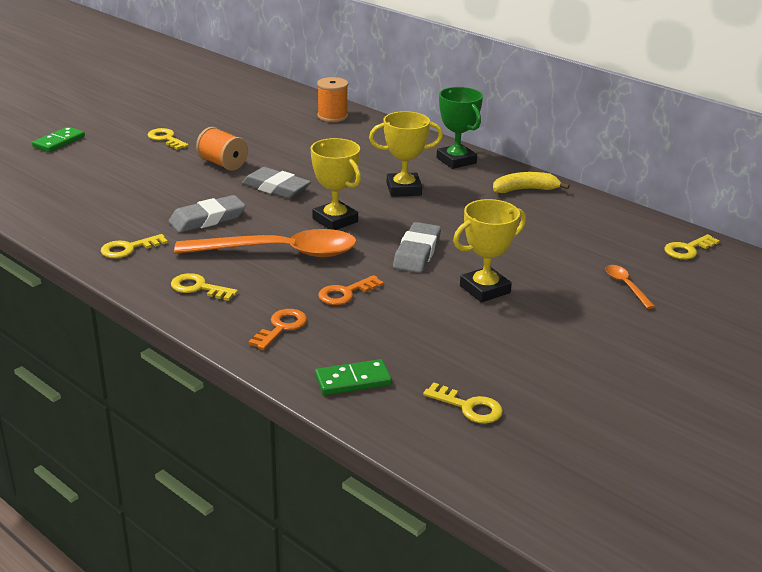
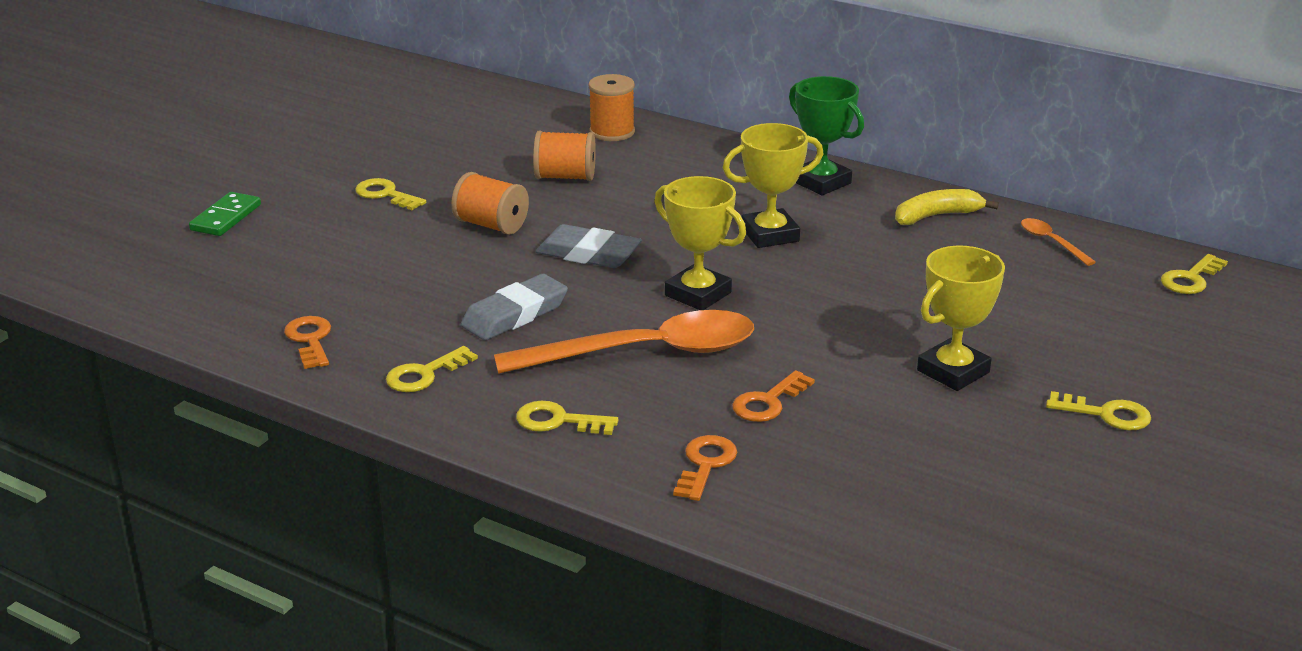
camera: 10 degrees left, 0 degrees up
green domino [315,359,392,395] -> none
grey eraser [393,222,441,273] -> none
yellow key [423,382,503,424] -> yellow key moved to [1046,391,1151,430]
orange spoon [606,265,655,309] -> orange spoon moved to [1021,218,1096,266]
none -> orange key [284,316,331,369]
none -> orange spool [533,130,596,181]

